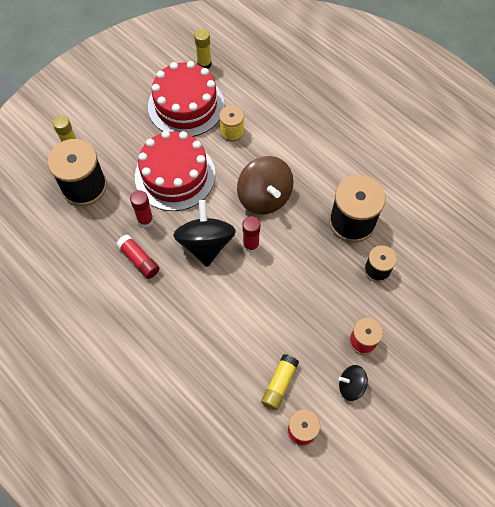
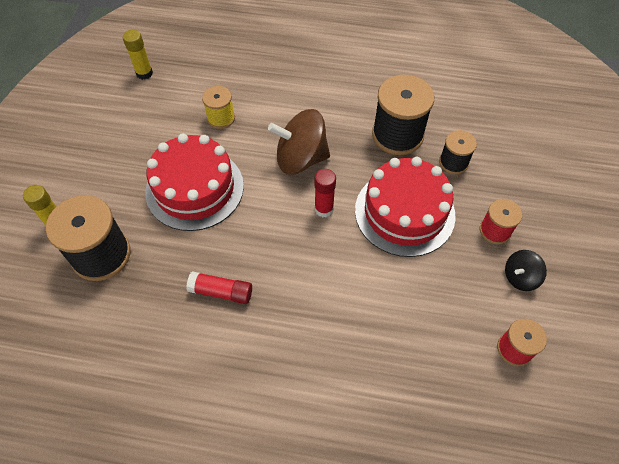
camera: 35 degrees left, 5 degrees down
red glue stick [130,190,154,228] -> none
red cake [148,61,224,137] -> red cake moved to [355,157,456,257]
black spinning top [173,200,236,267] -> none
brown spinning top [237,156,294,215] -> brown spinning top turned 150 degrees clockwise [268,109,330,175]
yellow glue stick [261,354,299,410] -> none

